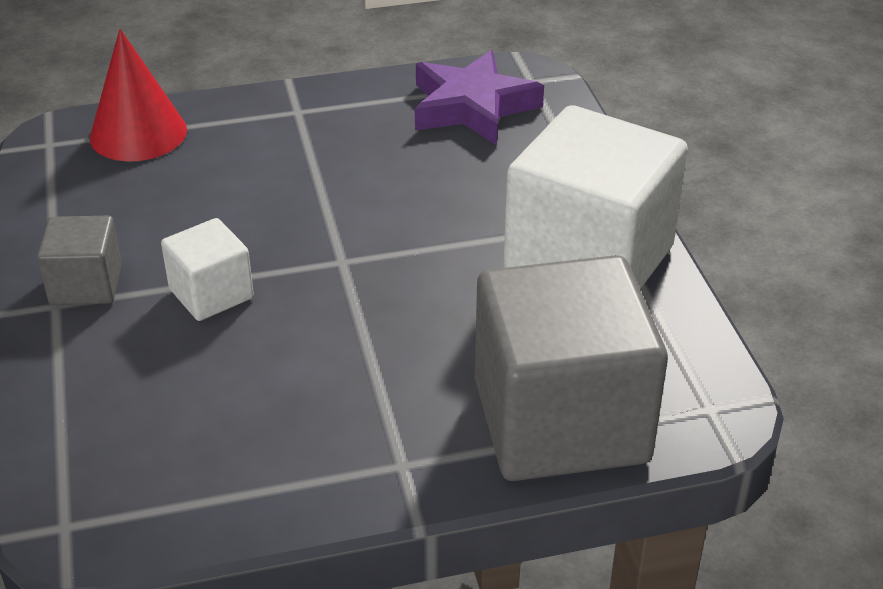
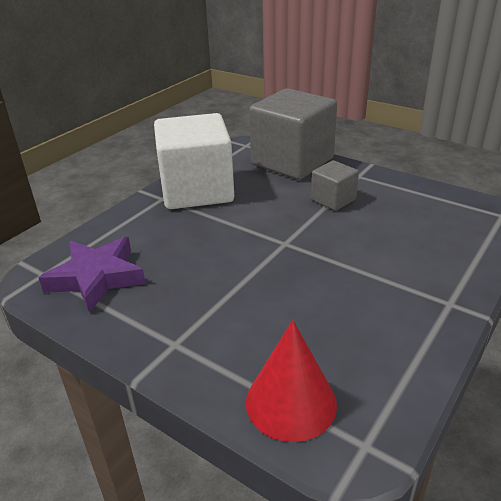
camera: 130 degrees left, 5 degrees down
grey cube [37,216,122,305] -> grey cube moved to [311,160,359,211]
white cube [161,218,254,321] -> none

